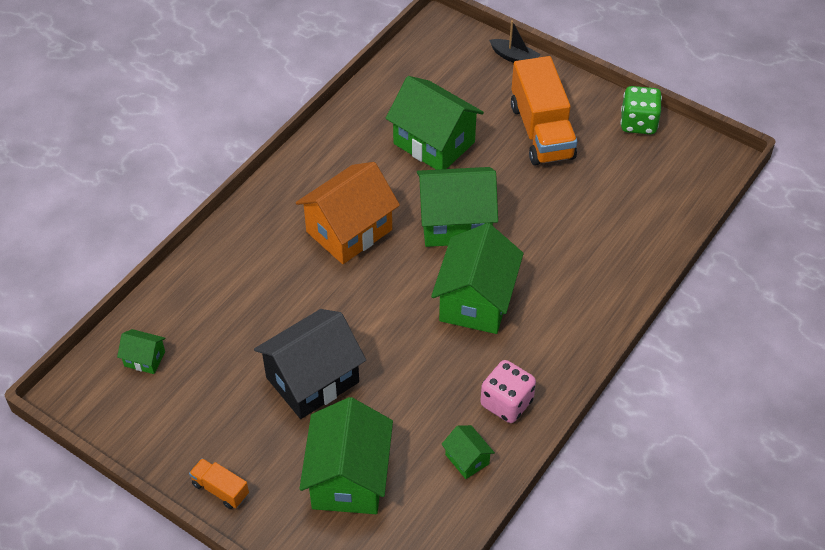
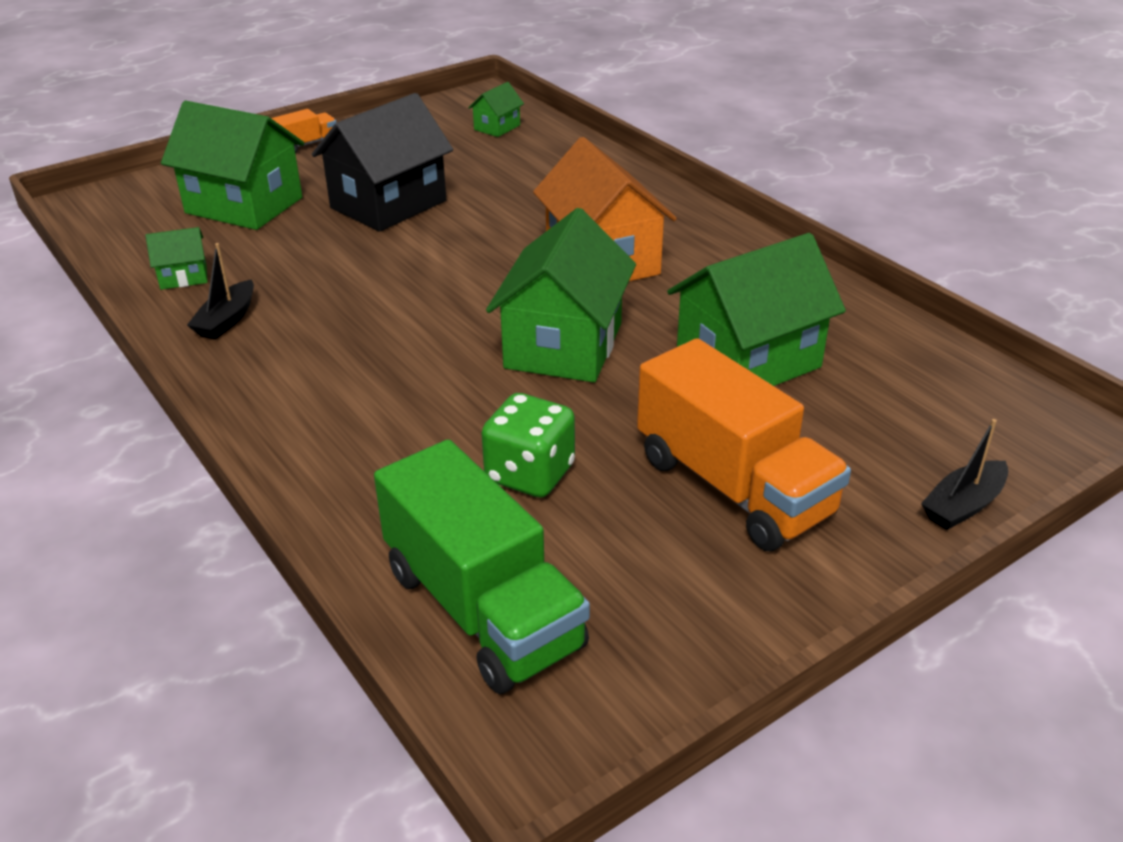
camera: 110 degrees right, 15 degrees down
black house [254,309,366,419] -> black house turned 60 degrees clockwise [312,93,453,232]
green house [431,223,524,334] -> none
pink dice [480,360,536,423] -> black boat [187,243,254,340]
orange truck [511,56,577,166] -> orange truck turned 135 degrees counterclockwise [637,338,851,551]
green dice [621,86,662,134] -> green dice moved to [482,393,575,497]
none -> green truck [374,439,590,694]

